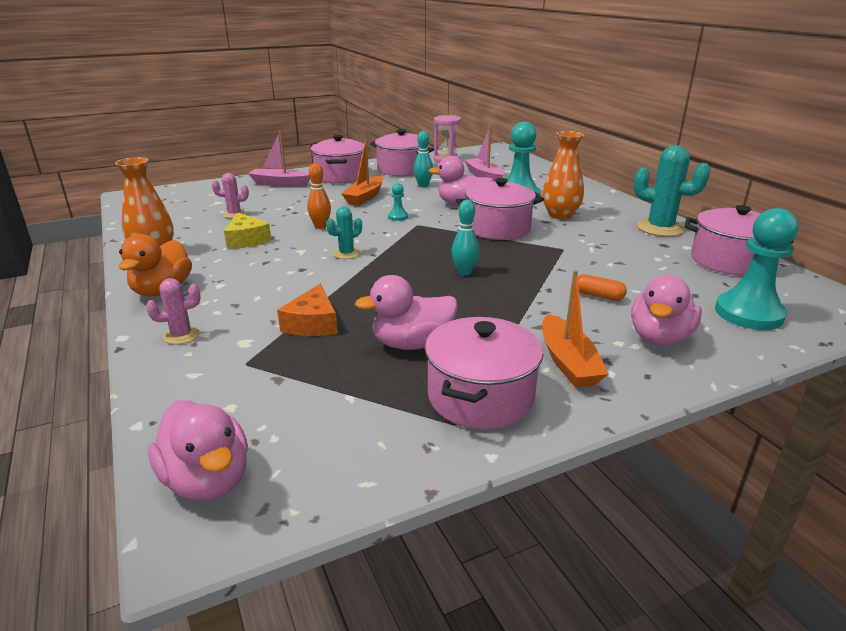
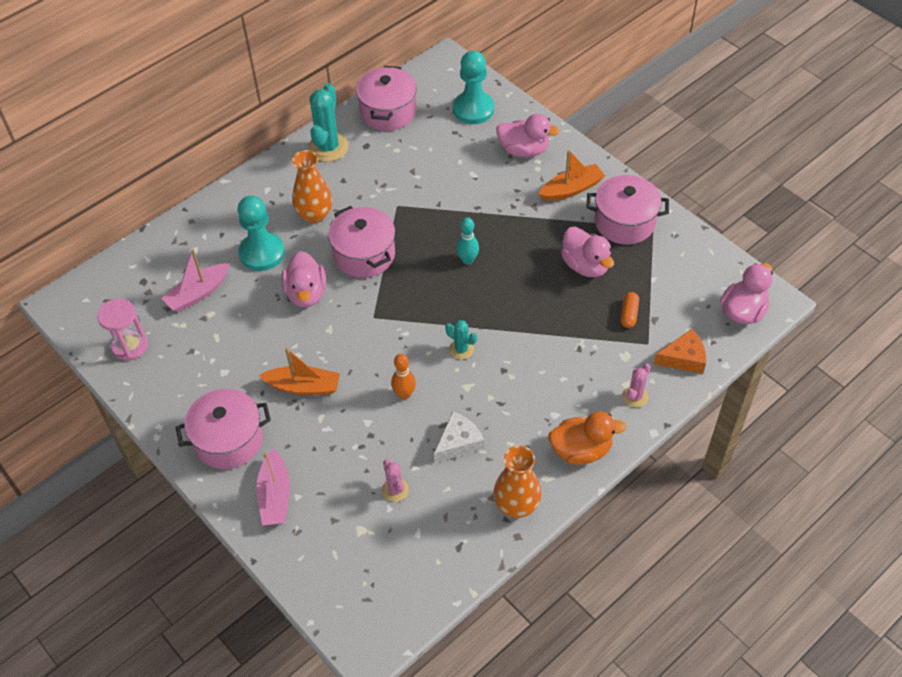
camera: 105 degrees left, 25 degrees up
pink cactus [146,278,201,344] -> pink cactus turned 75 degrees clockwise [622,363,651,408]
yellow cheese [224,212,272,249] -> white cheese [434,412,484,463]
orange cheese [277,284,338,336] -> orange cheese moved to [654,329,706,374]
pink pot [370,129,434,176] -> none
turquoise pawn [388,183,408,221] -> none
turquoise bowling pin [414,131,433,187] -> none
orange capsule [578,274,627,301] -> orange capsule moved to [621,292,639,328]

